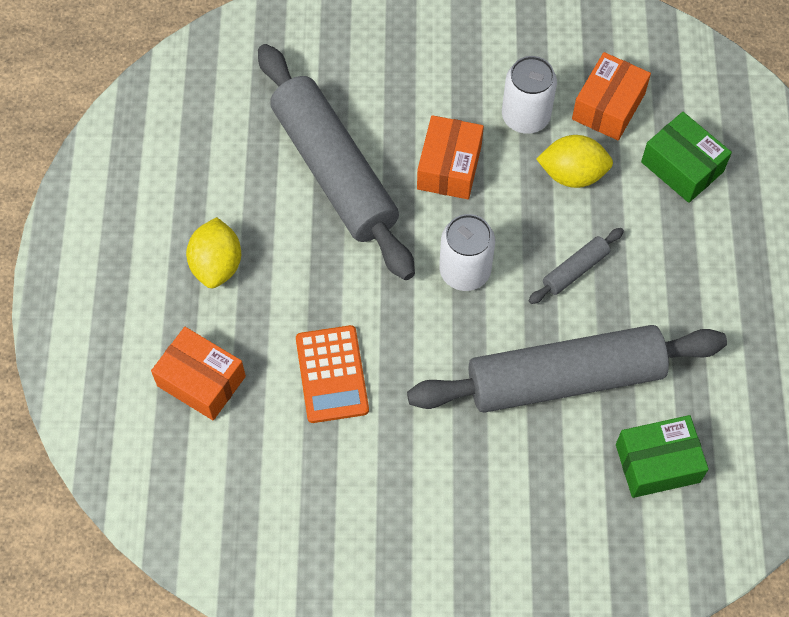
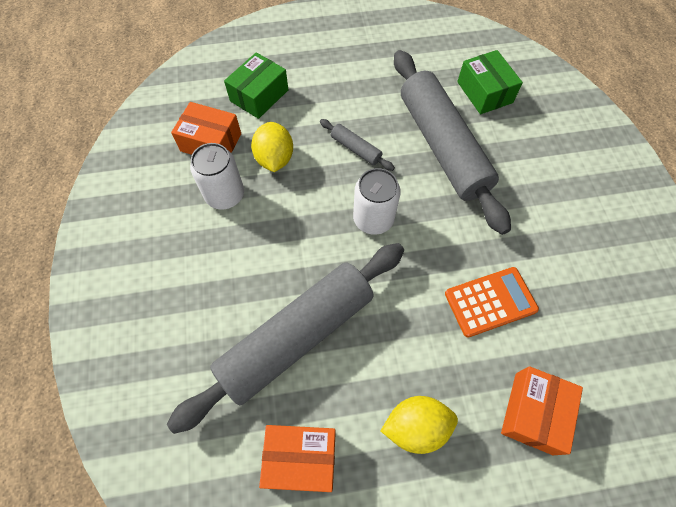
camera: 100 degrees left, 0 degrees up
orange box [417,115,484,199] -> orange box moved to [259,425,336,492]

